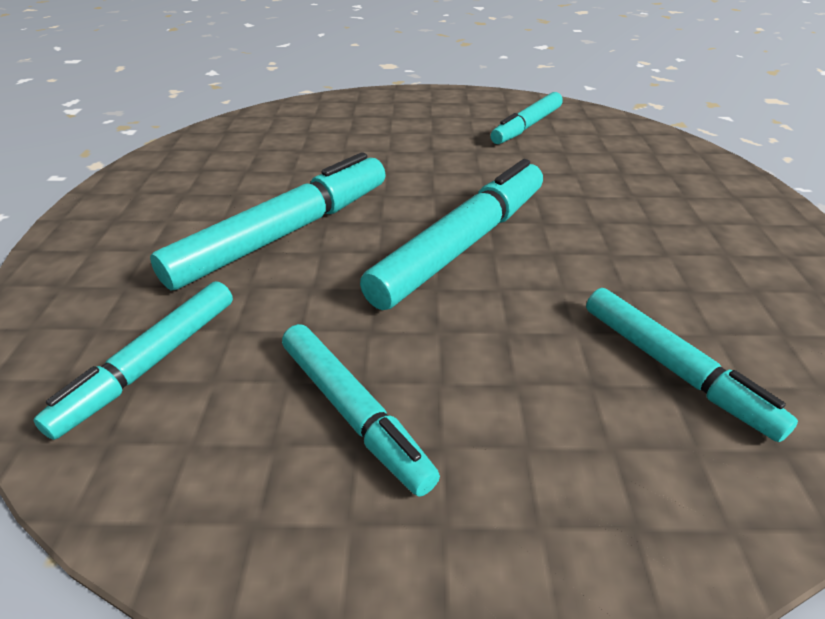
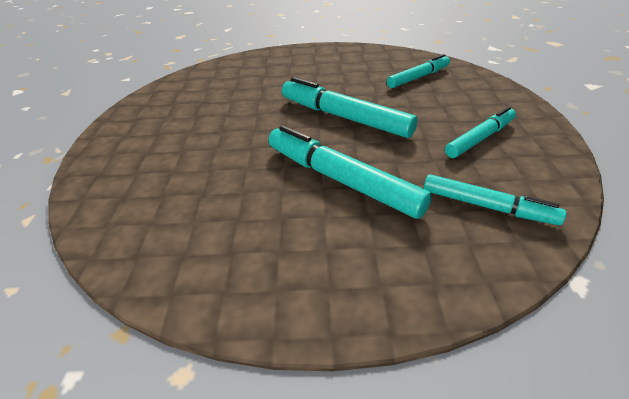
camera: 90 degrees left, 0 degrees up
turquoise marker [490,92,563,144] -> none

